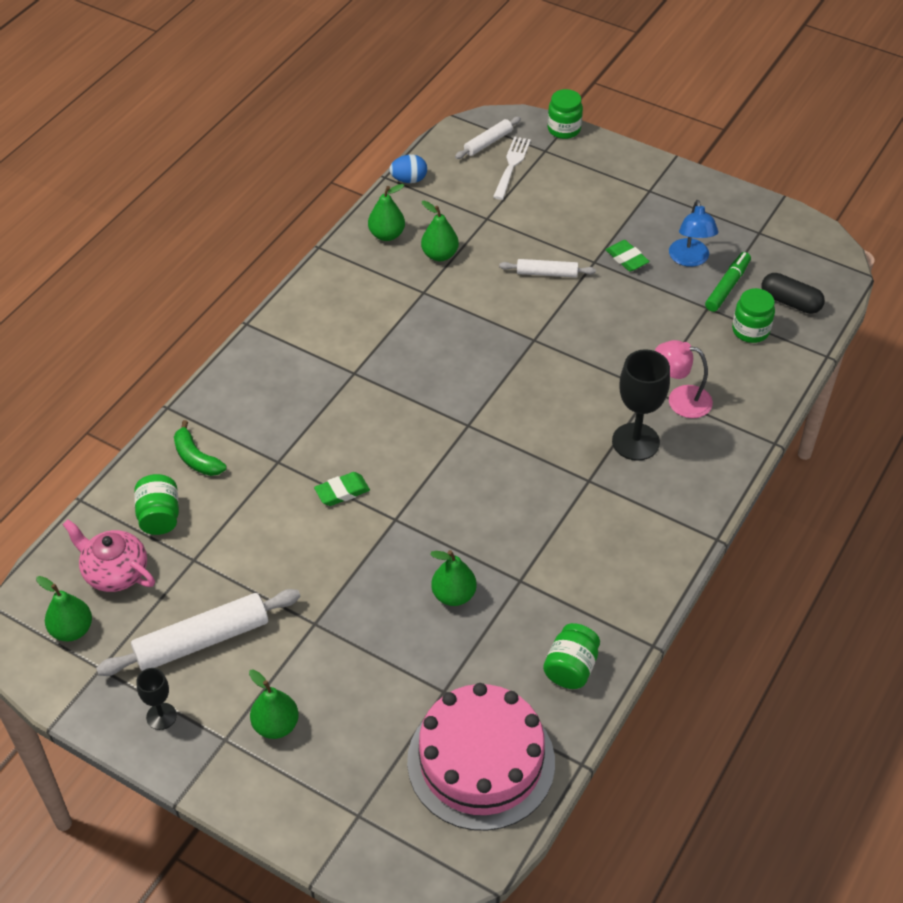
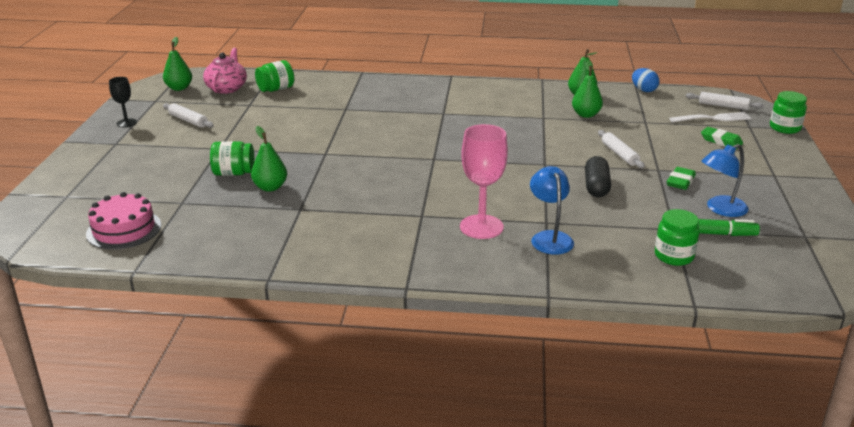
camera: 65 degrees right, 20 degrees down
white rolling pin [96,589,301,676] -> white rolling pin [163,103,214,128], size x0.55
green banana [174,420,227,476] -> none
green pear [249,669,299,739] -> none
green eraser [314,472,370,506] -> green eraser moved to [701,127,743,149]
pink cake [407,683,555,831] -> pink cake [86,192,161,250], size x0.62
green jar [543,623,600,689] -> green jar moved to [210,141,255,176]
black goblet [612,349,670,461] -> pink goblet [460,124,508,239]
pink lamp [655,340,713,418] -> blue lamp [530,166,574,255]
black capsule [762,273,825,314] -> black capsule moved to [585,156,611,197]

